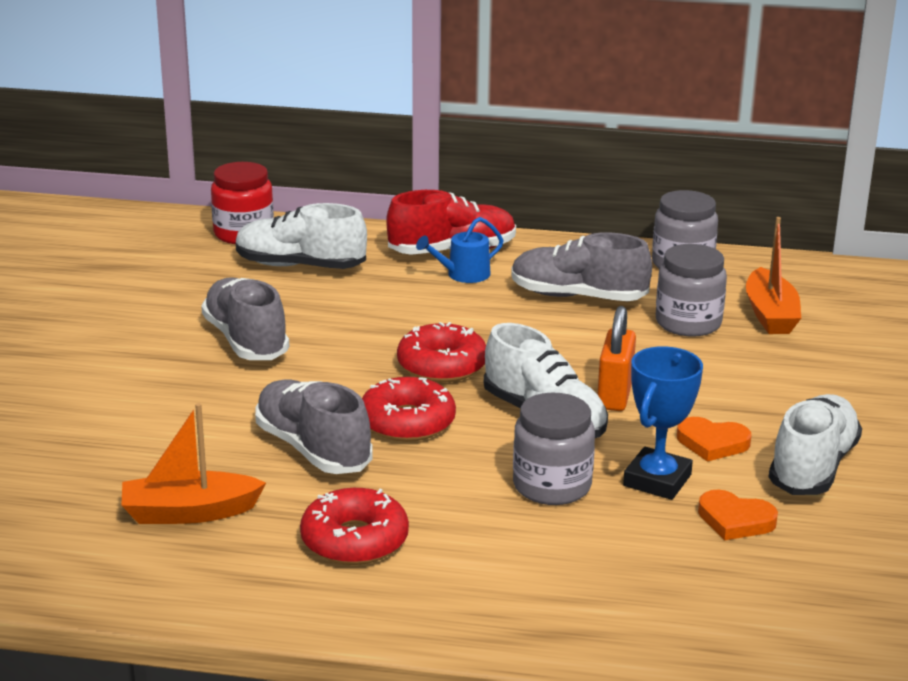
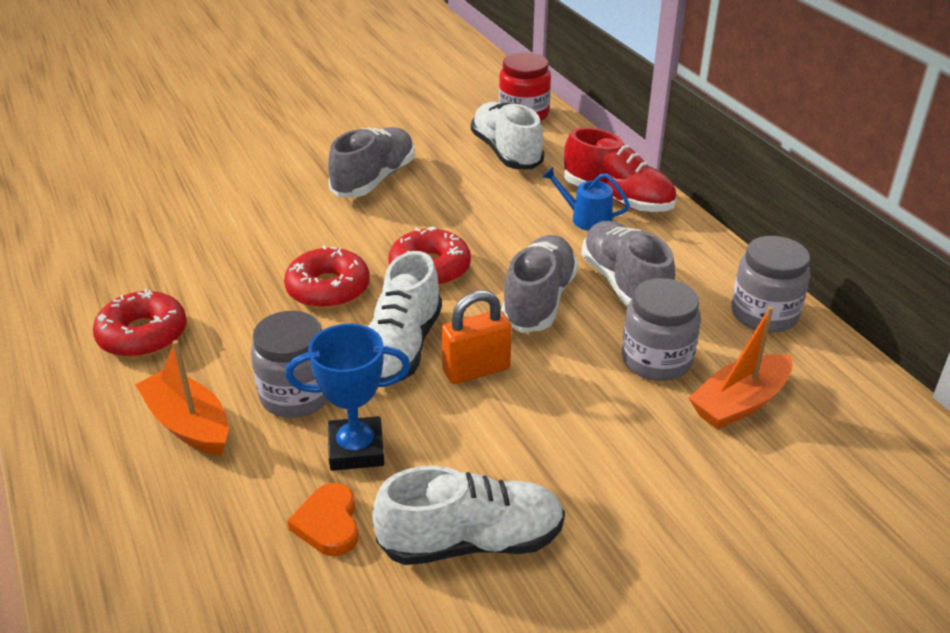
camera: 55 degrees right, 10 degrees up
orange boat [121,403,266,524] -> orange boat moved to [135,340,229,456]
grey shoe [255,380,372,474] -> grey shoe moved to [501,235,578,333]
orange heart [677,417,751,462] -> none

